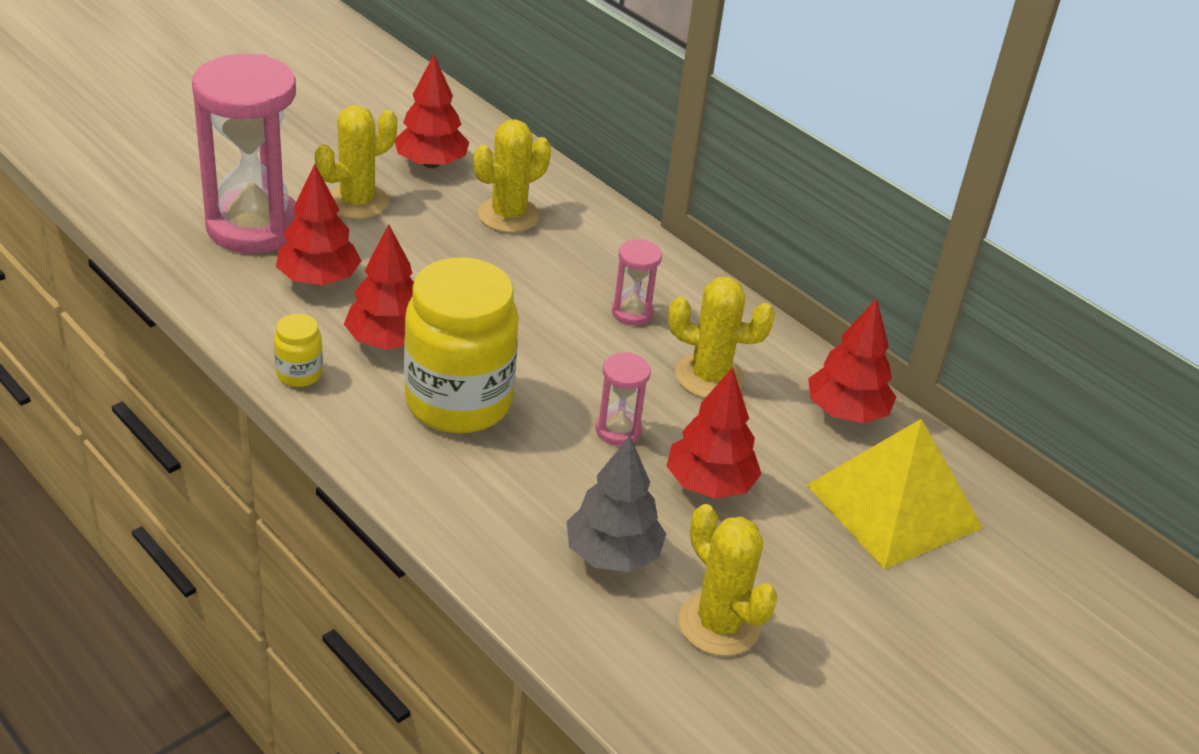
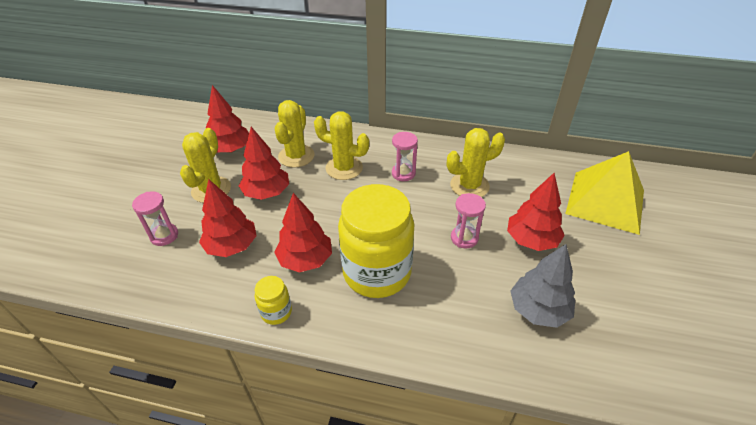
camera: 30 degrees left, 5 degrees up
pink hourglass [192,54,297,253] -> pink hourglass [132,192,178,246], size x0.43
yellow cactus [679,504,778,656] -> yellow cactus moved to [314,111,369,180]
red tree [808,298,896,423] -> red tree moved to [239,127,289,200]

